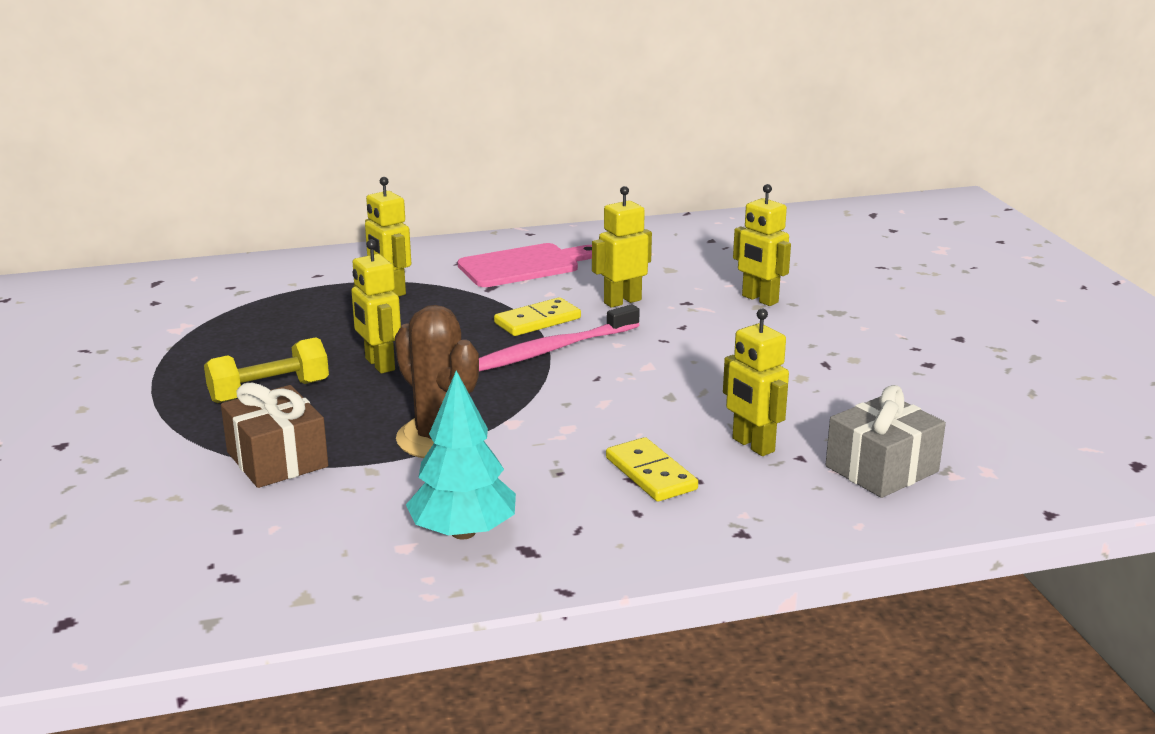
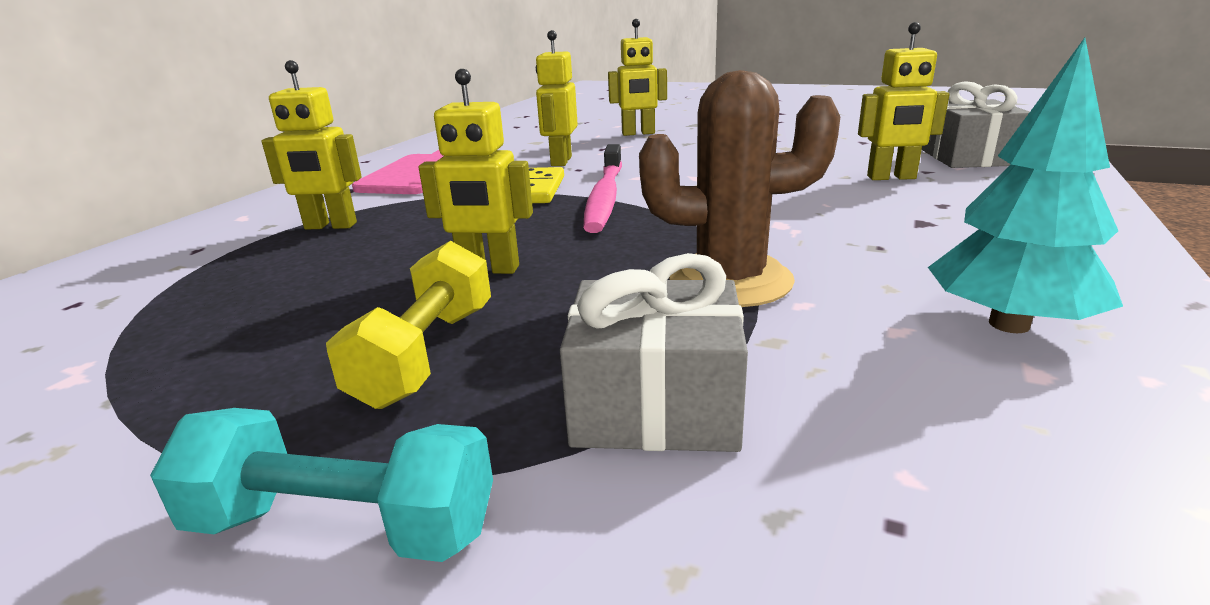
camera: 50 degrees left, 0 degrees up
brown gift [221,383,328,488] -> grey gift [560,253,748,452]
yellow domino [606,437,698,502] -> none
none -> turquoise dumbbell [150,408,493,562]

